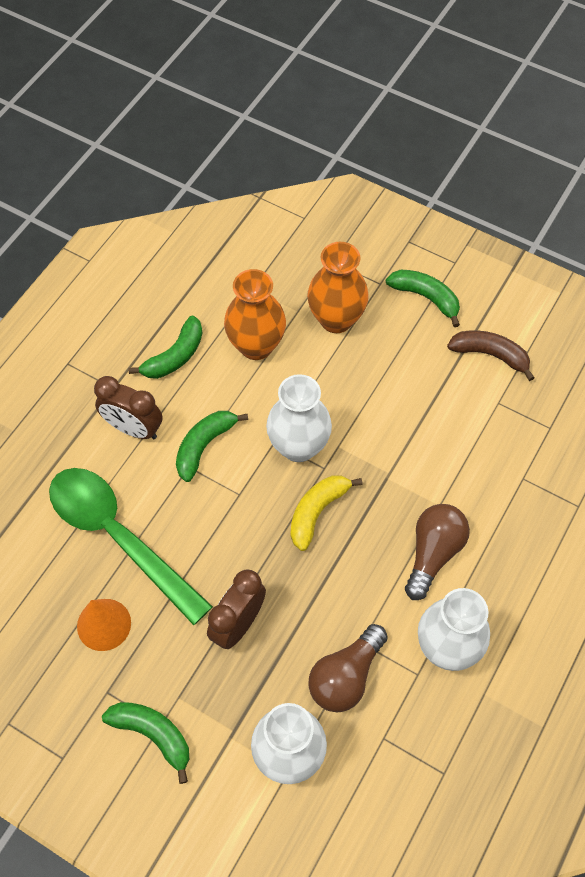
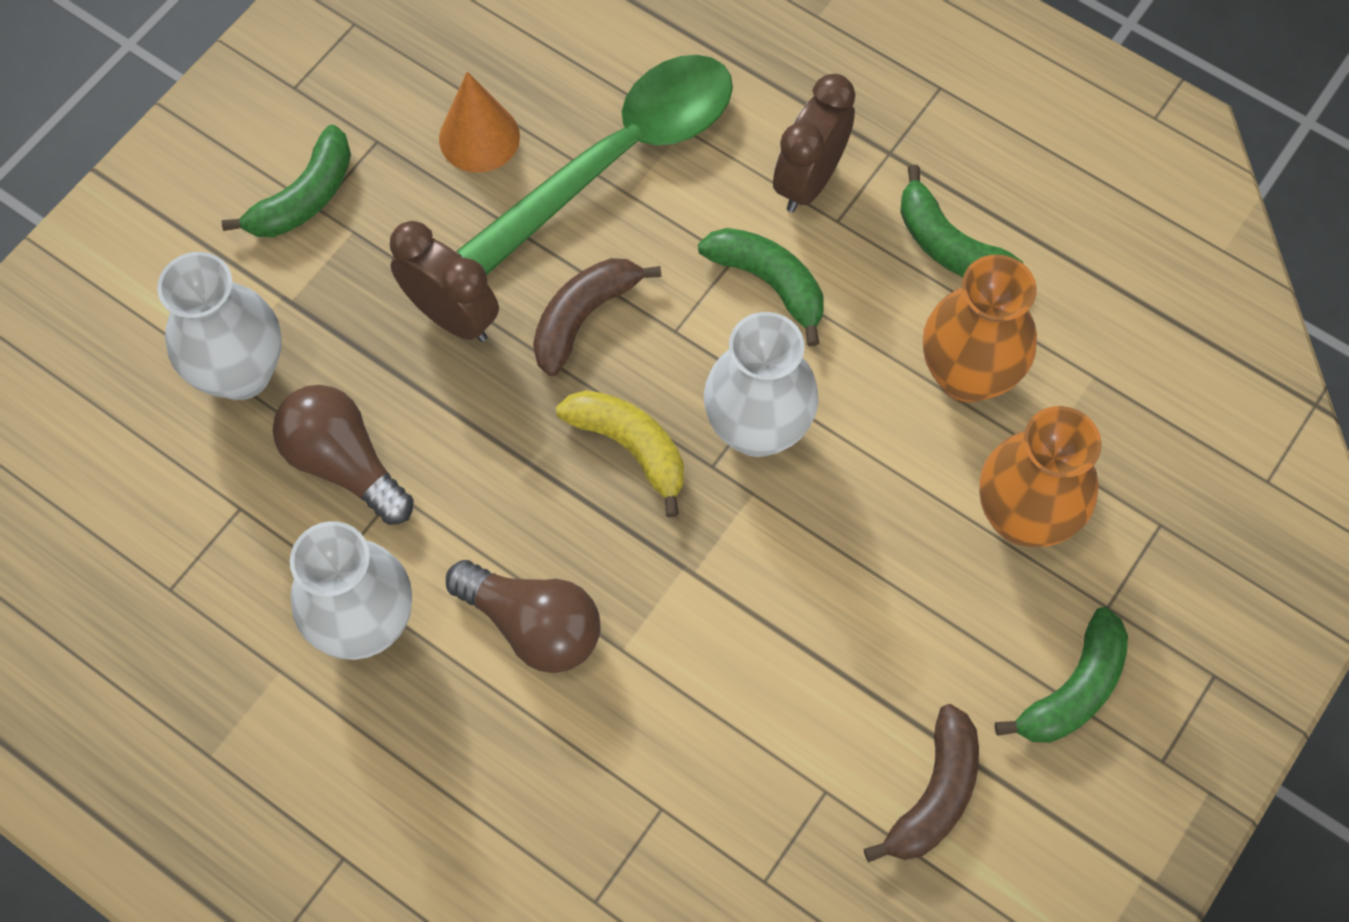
camera: 95 degrees right, 5 degrees up
none -> brown banana [533,258,661,376]

